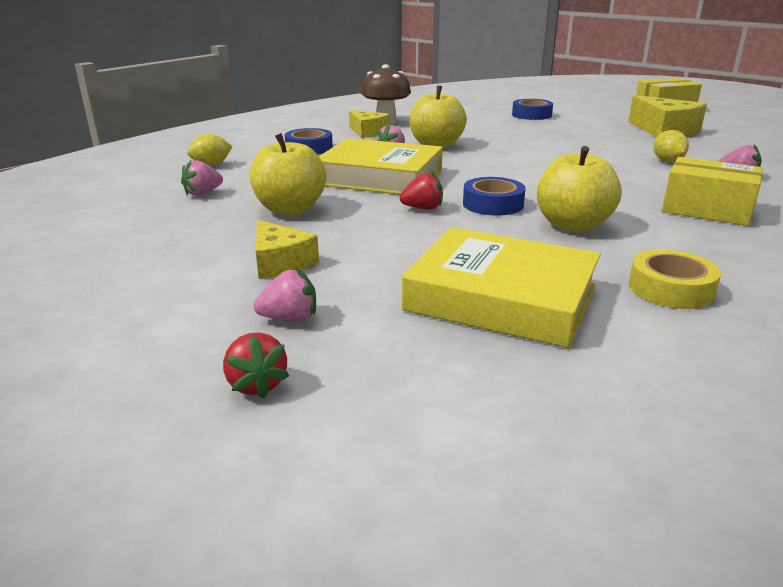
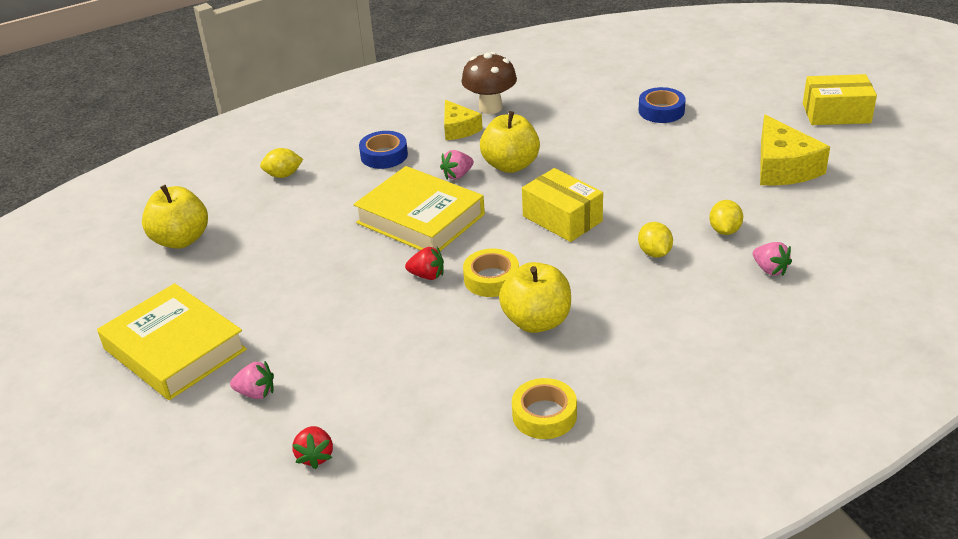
camera: 20 degrees right, 10 degrees up
pink strawberry [181,160,223,196] -> none
red strawberry [223,332,289,399] -> red strawberry moved to [292,426,333,469]
yellow apple [250,133,326,215] -> yellow apple moved to [142,185,208,249]
yellow cheese [256,220,319,279] -> none
yellow book [402,227,601,348] -> yellow book moved to [97,283,247,400]
blue tape [463,177,525,216] -> yellow tape [463,249,519,297]
yellow box [662,157,763,226] -> yellow box moved to [522,168,603,242]
none -> yellow lemon [638,222,673,258]

